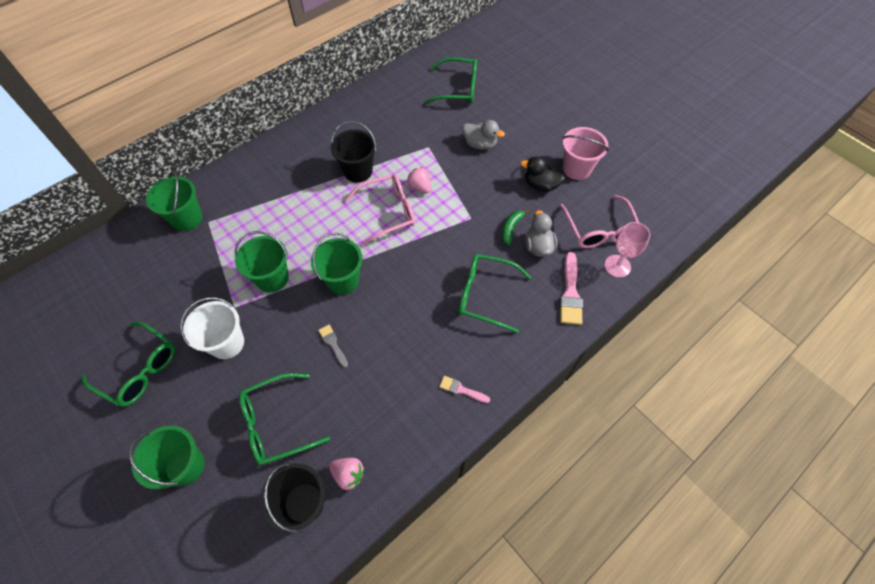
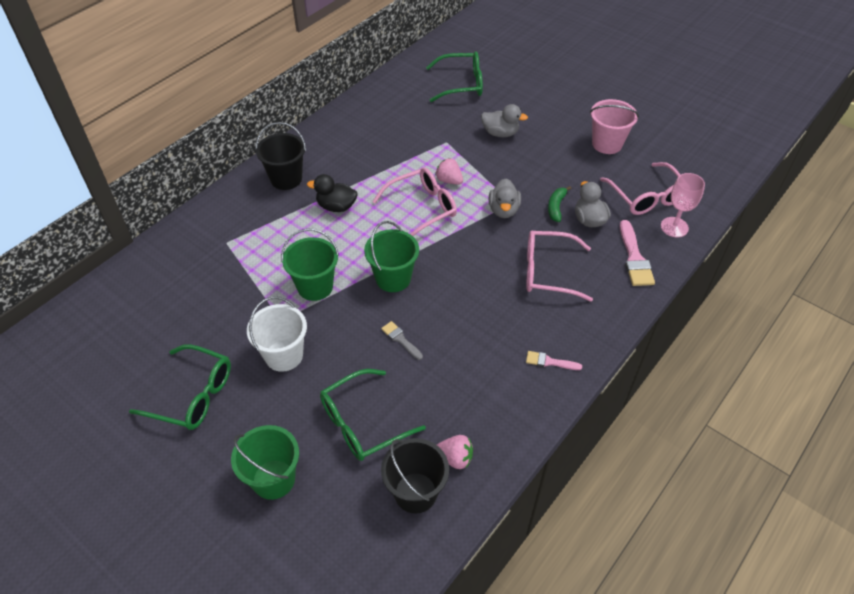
camera: 10 degrees left, 10 degrees down
green bucket [146,170,202,231] -> none
black bucket [331,121,376,183] -> black bucket moved to [256,122,306,190]
green glasses [459,254,531,333] -> pink glasses [526,231,593,302]
black duck [520,156,565,192] -> black duck moved to [307,174,358,212]
none -> grey duck [489,179,521,218]

